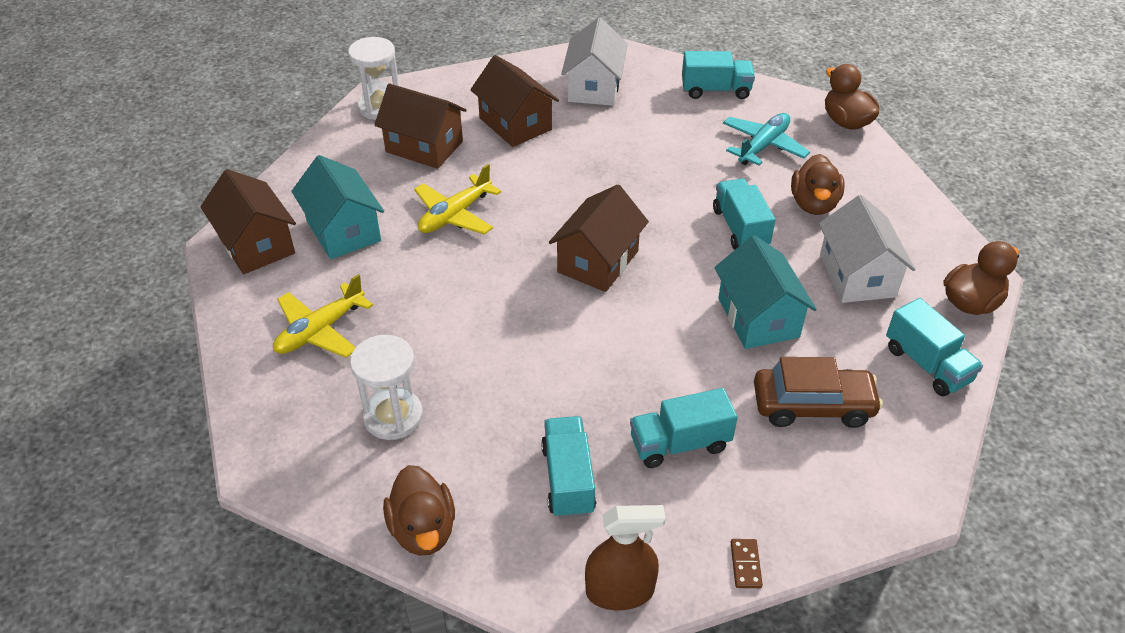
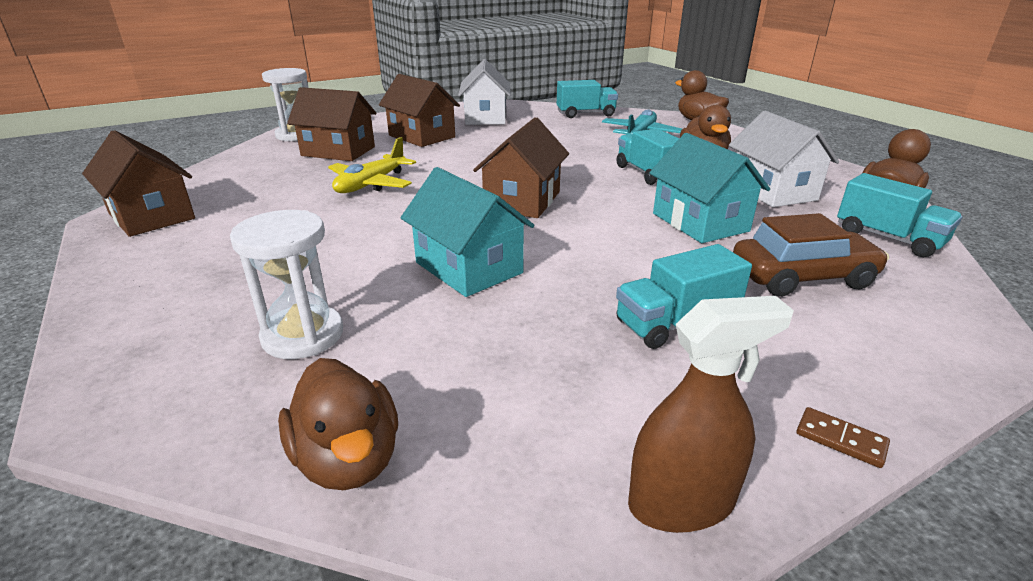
camera: 10 degrees left, 15 degrees down
yellow plane [273,274,373,358] -> none
turquoise house [291,155,384,259] -> turquoise house moved to [401,167,534,297]
turquoise truck [541,416,596,518] -> none
brown domino [731,539,763,588] -> brown domino turned 45 degrees counterclockwise [797,407,890,468]

